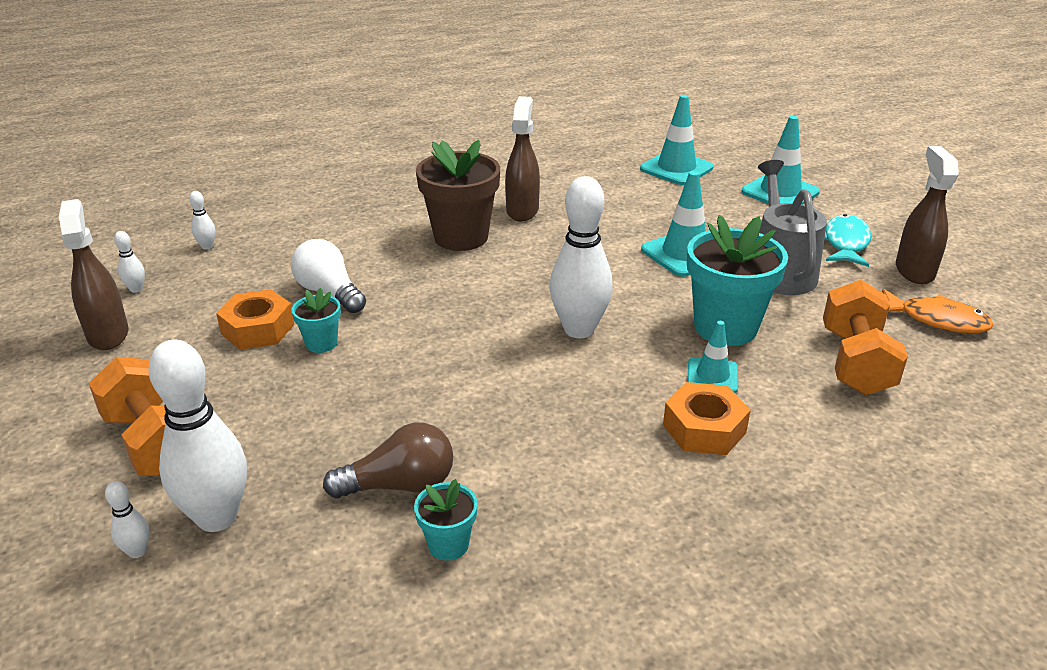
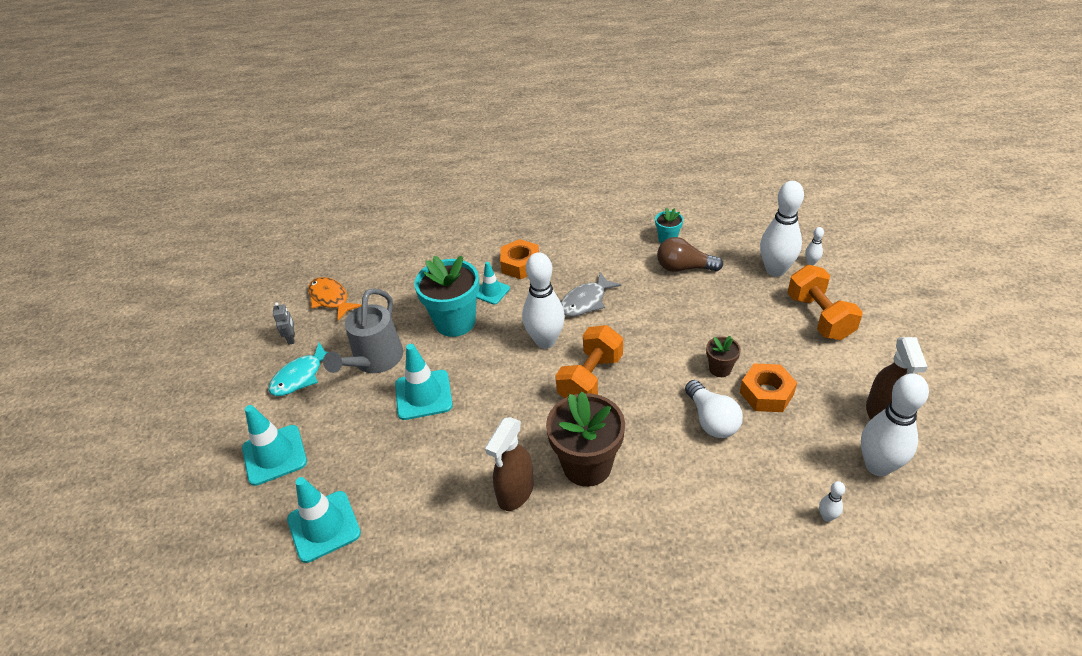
camera: 155 degrees left, 10 degrees up
white bowling pin [114,231,145,293] -> white bowling pin [861,373,929,476], size x2.37
turquoise flower pot [291,288,341,353] -> brown flower pot [706,336,741,377]
orange dumbbell [823,280,908,395] -> orange dumbbell moved to [555,325,623,398]
brown spray bottle [896,146,959,284] -> grey robot [273,302,295,345]
none -> grey fish [561,272,622,316]

